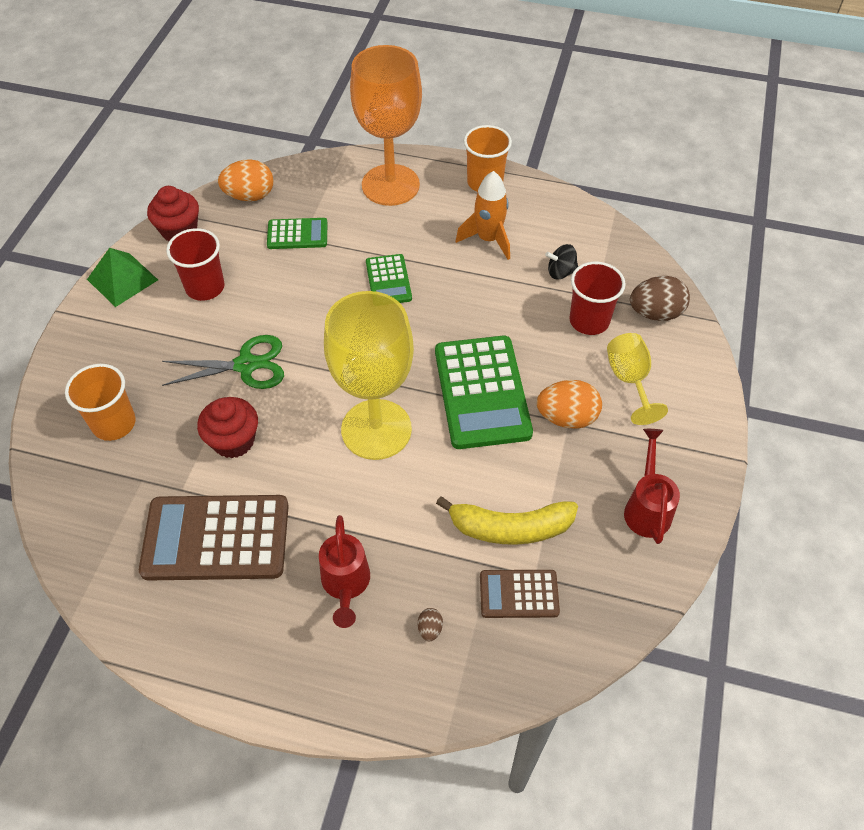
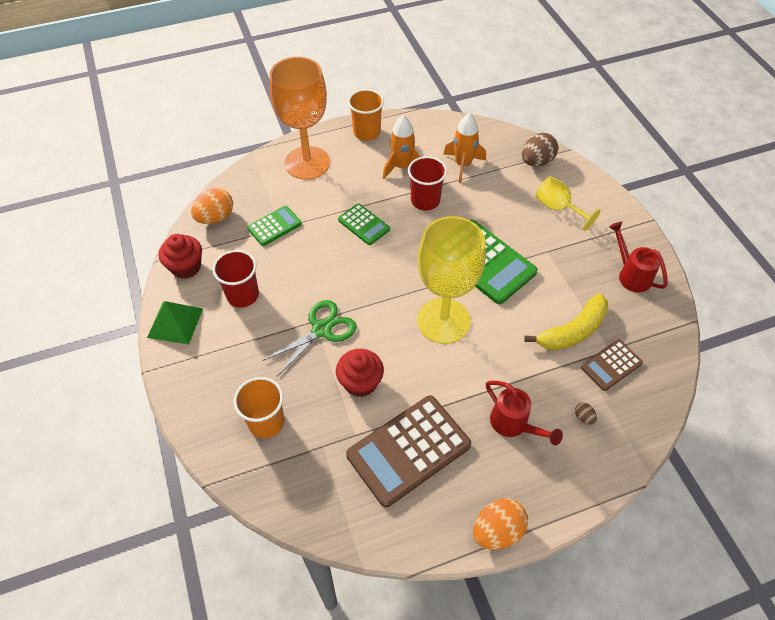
camera: 35 degrees left, 0 degrees up
orange egg [537,380,602,429] -> orange egg moved to [473,498,528,550]
black spinning top [545,244,578,280] -> orange rocket [444,113,486,183]
red cup [569,262,625,335] -> red cup moved to [408,156,447,210]

